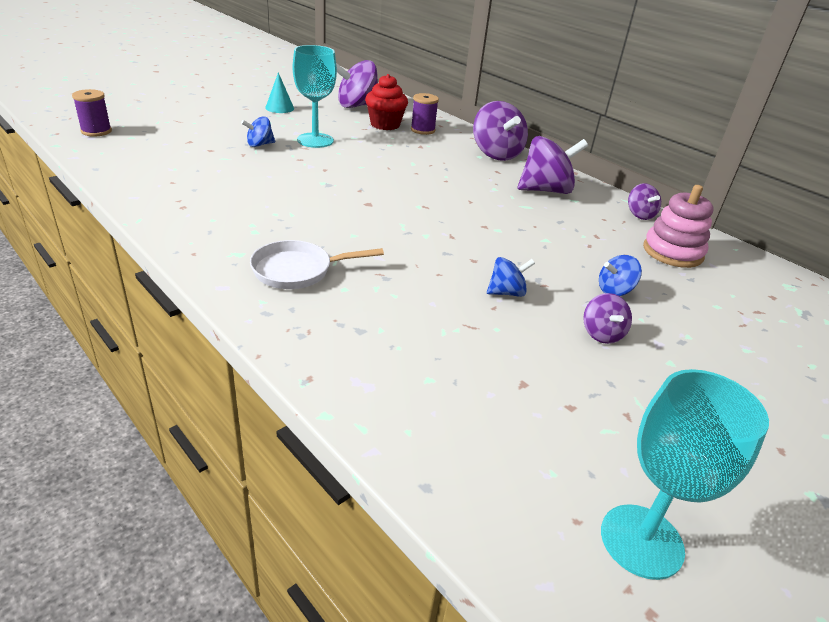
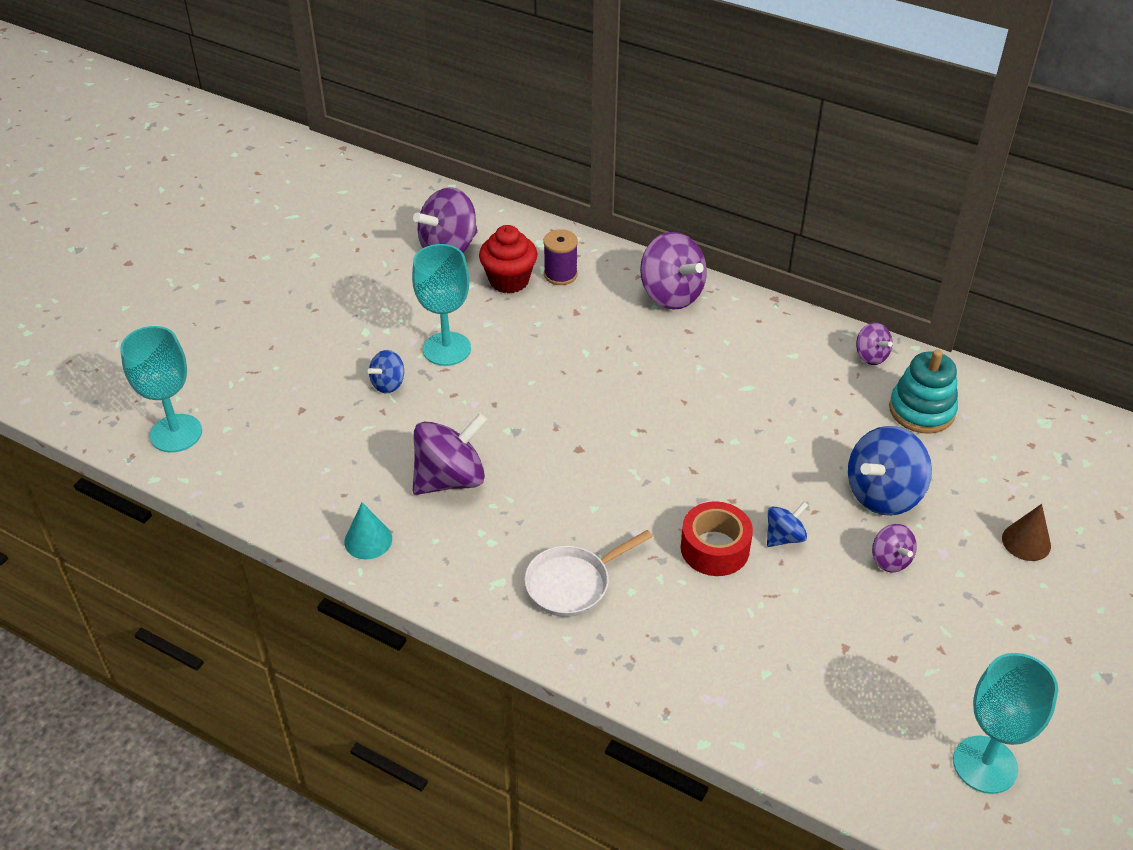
camera: 15 degrees left, 10 degrees up
purple spool [72,89,112,137] -> turquoise goblet [120,326,202,452]
turquoise cone [265,72,294,113] -> turquoise cone moved to [344,503,392,559]
purple spinning top [518,136,588,194] -> purple spinning top moved to [413,413,488,495]
blue spinning top [599,255,642,296] -> blue spinning top [848,426,932,516], size x1.88
pink stacking toy [643,185,714,268] -> turquoise stacking toy [889,350,958,434]
none -> red tape [681,501,753,576]
none -> brown cone [1002,504,1051,561]

